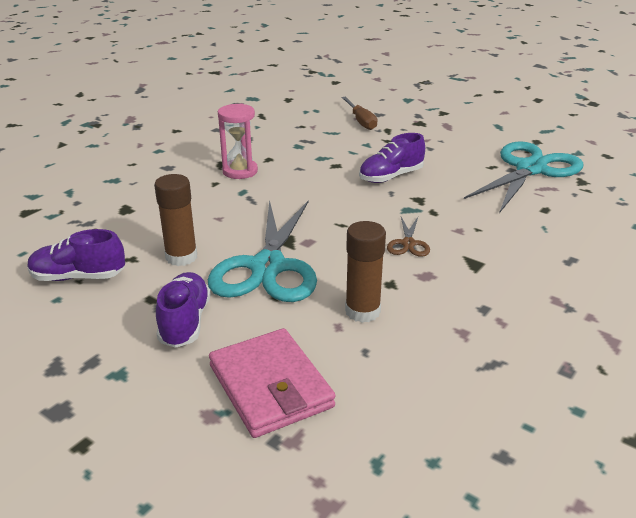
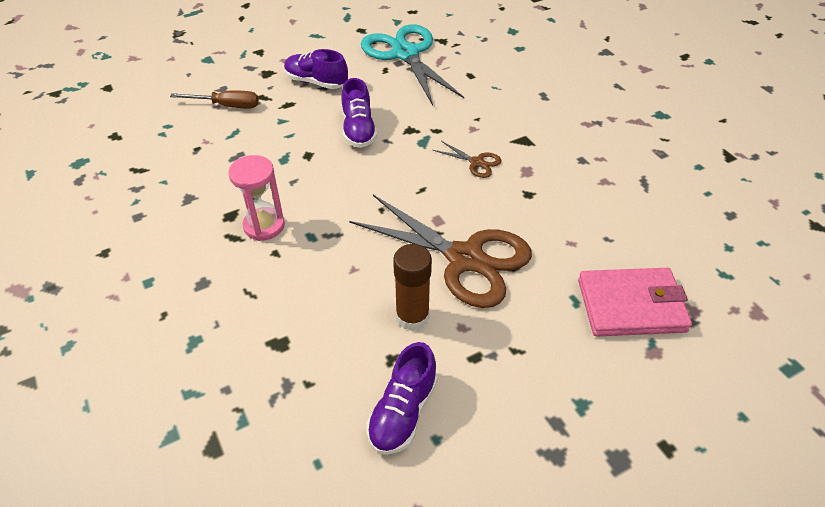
camera: 65 degrees left, 15 degrees up
purple shoe [156,272,211,348] -> purple shoe moved to [284,49,348,89]
turquoise scissors [208,200,317,302] -> brown scissors [349,195,532,308]
brown glue stick [345,221,386,323] -> none

